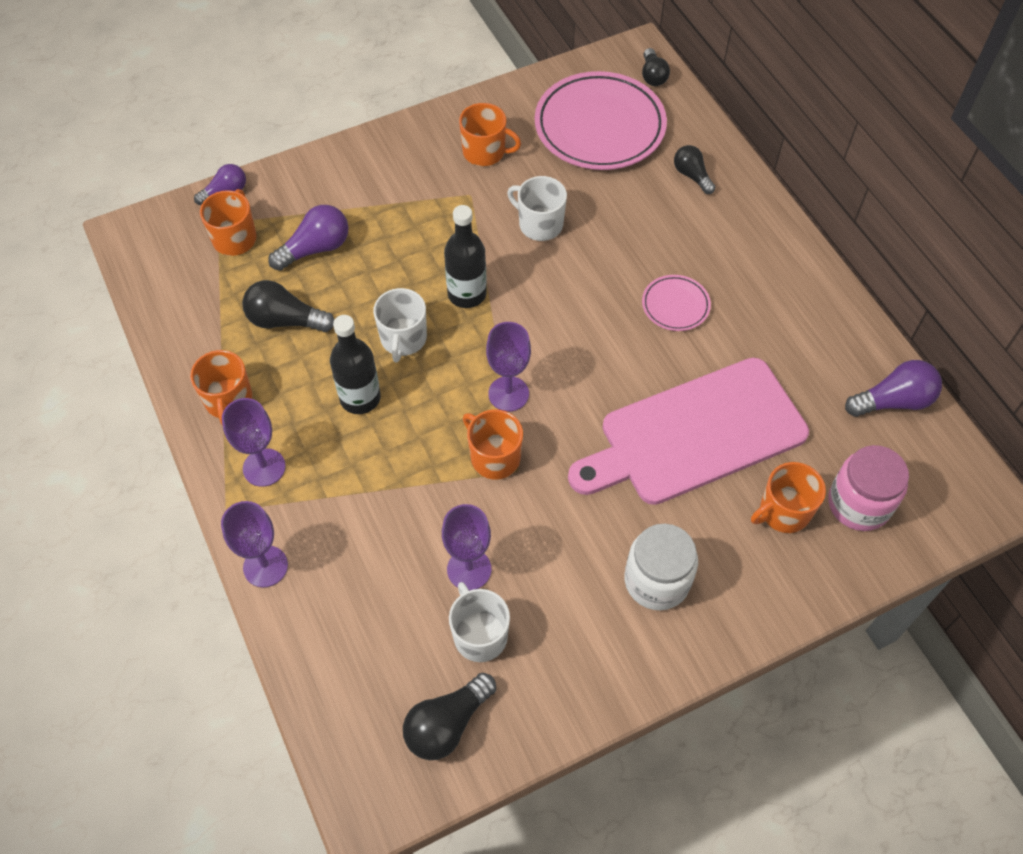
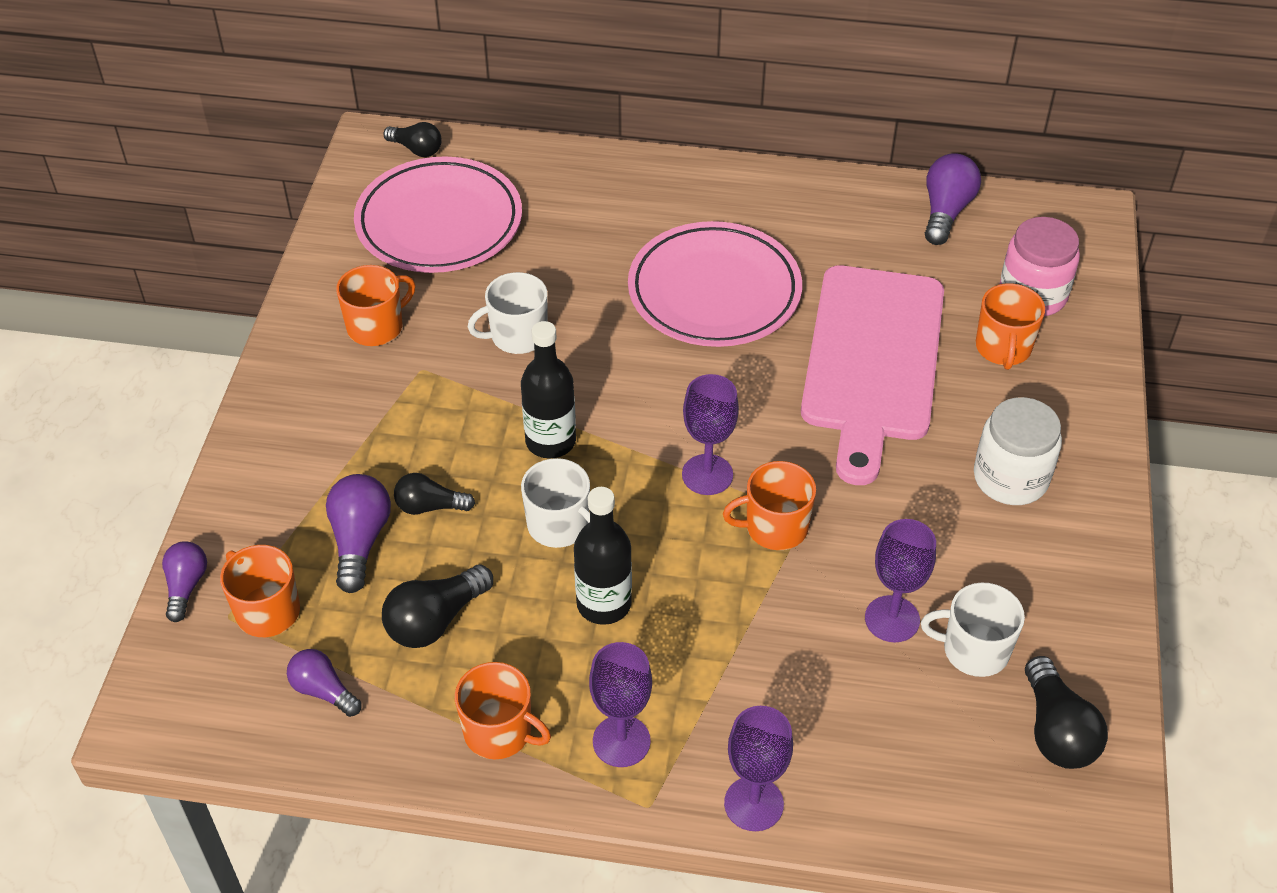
camera: 55 degrees left, 10 degrees down
pink plate [642,275,711,331] -> pink plate [628,221,802,347], size x2.12
black light bulb [674,145,715,194] -> black light bulb moved to [394,473,475,515]
none -> purple light bulb [287,649,362,717]

